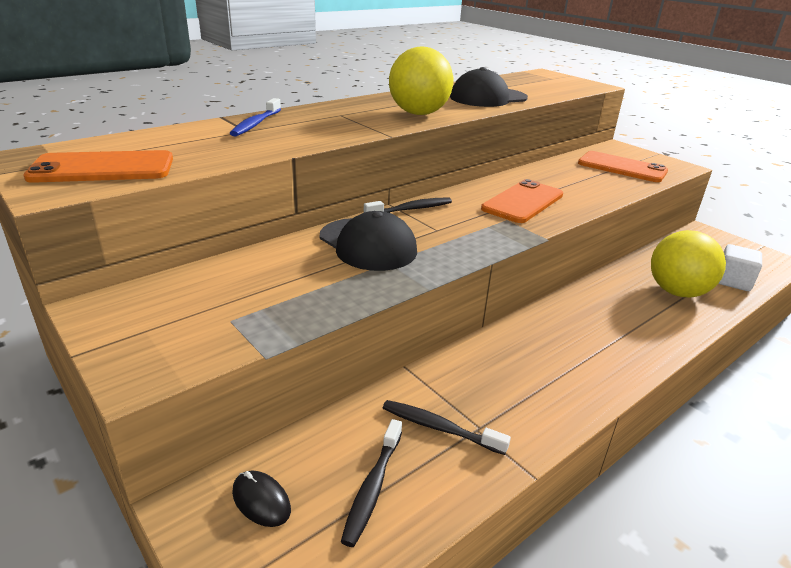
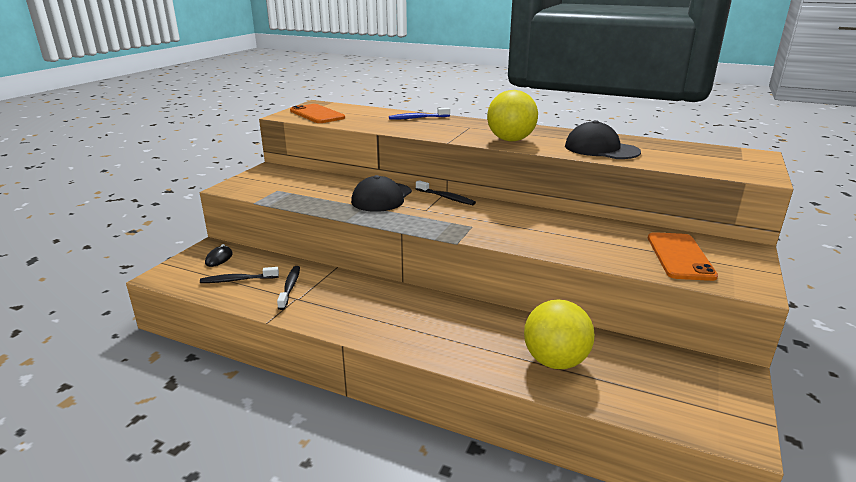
camera: 65 degrees right, 5 degrees down
orange phone [481,179,563,223] -> none
white cube [718,244,762,291] -> none

